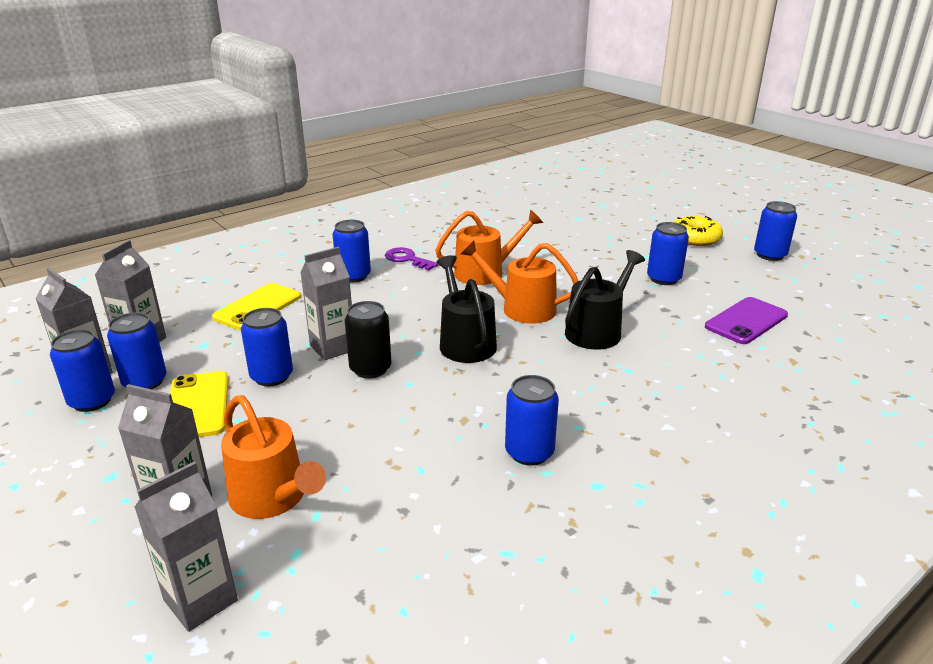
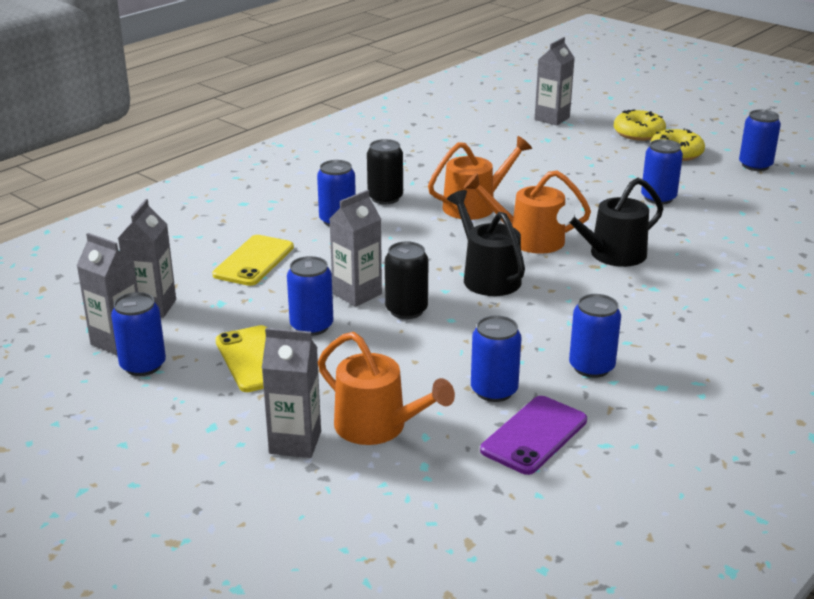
camera: 10 degrees left, 0 degrees up
blue can [107,312,167,389] -> blue can moved to [471,315,522,402]
grey carton [134,461,238,632] -> grey carton moved to [535,37,575,125]
purple key [385,247,438,270] -> black can [367,139,403,204]
black watering can [565,250,645,350] -> black watering can turned 150 degrees counterclockwise [557,178,663,267]
purple phone [705,297,788,344] -> purple phone moved to [480,396,587,475]
none -> yellow donut [614,109,666,141]

